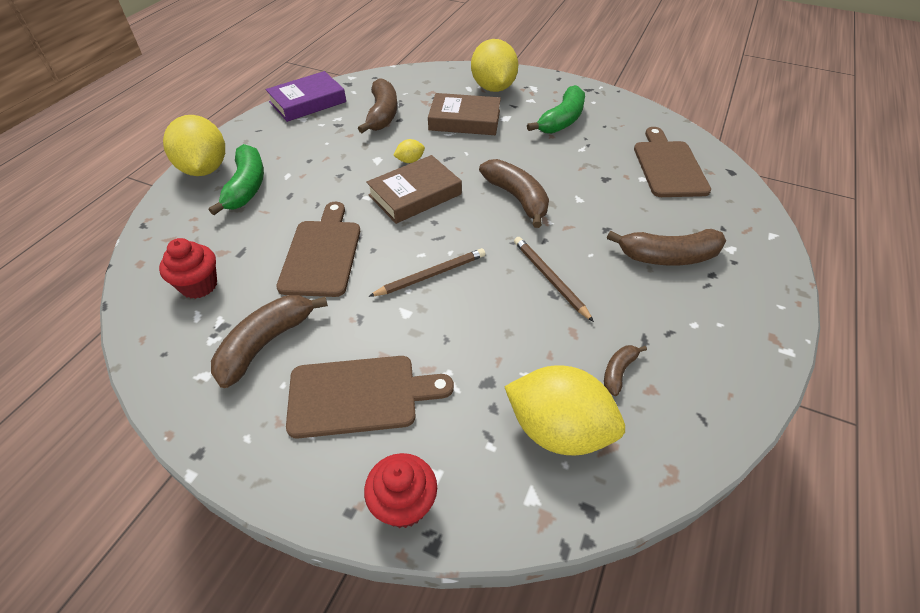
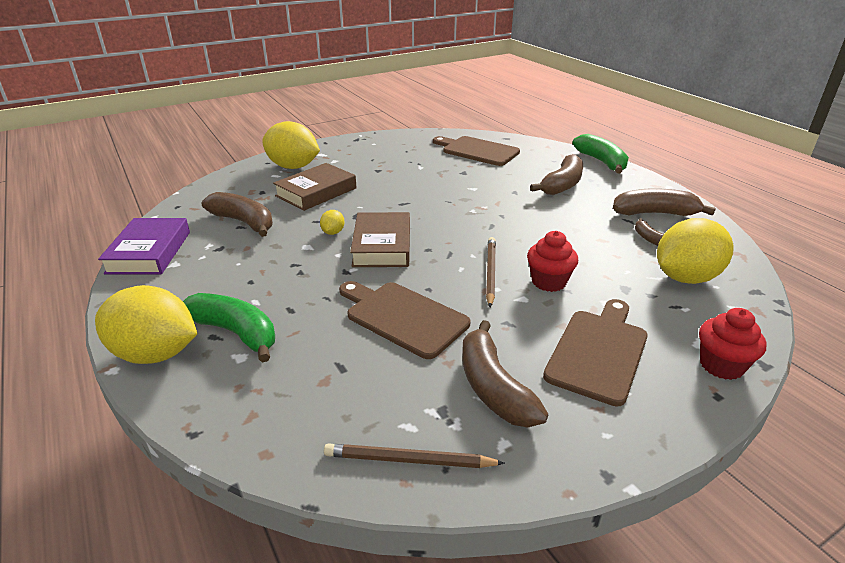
camera: 55 degrees left, 15 degrees down
red cupcake [159,238,217,299] -> red cupcake moved to [527,231,578,292]
brown banana [479,159,549,228] -> brown banana moved to [613,188,716,216]
brown pencil [514,237,594,322] -> brown pencil moved to [324,443,505,468]
green banana [527,85,585,134] -> green banana moved to [572,134,629,174]

